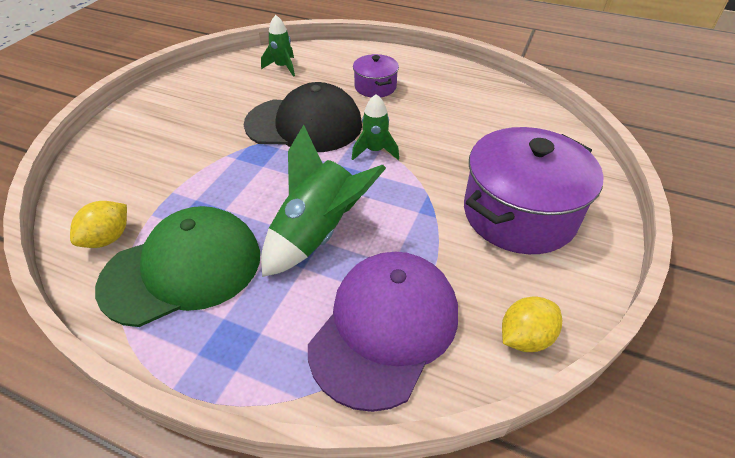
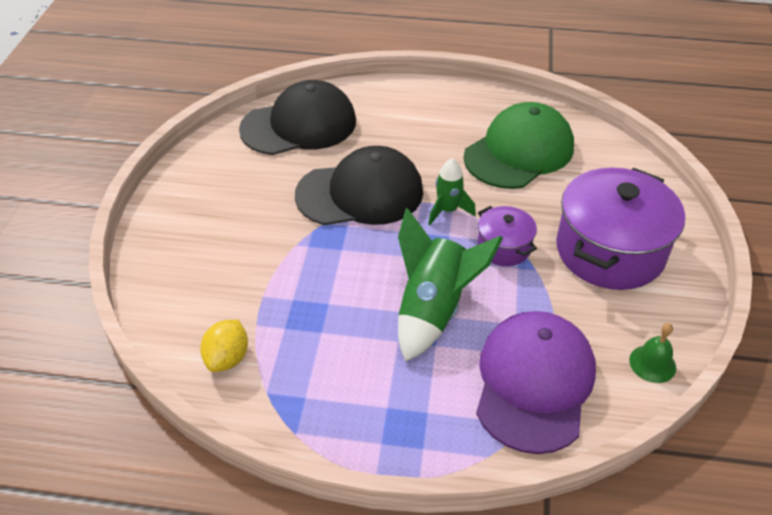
camera: 15 degrees left, 0 degrees up
green cap [95,206,260,327] -> green cap moved to [463,102,574,189]
green rocket [261,15,295,77] -> black cap [239,80,356,155]
purple pot [353,54,399,98] -> purple pot moved to [477,206,537,266]
yellow lemon [502,296,562,352] -> green bell [629,323,676,383]

